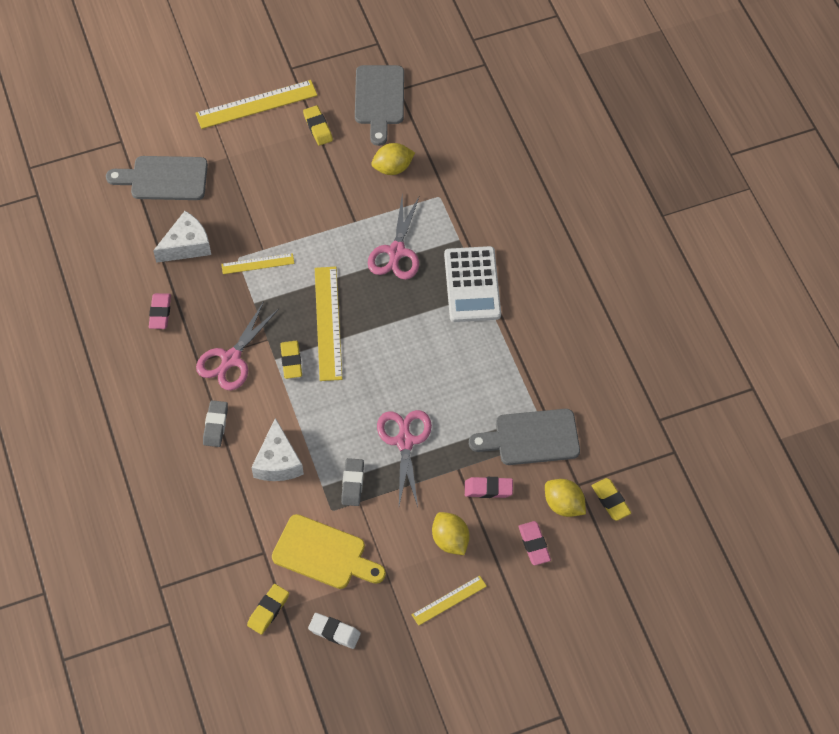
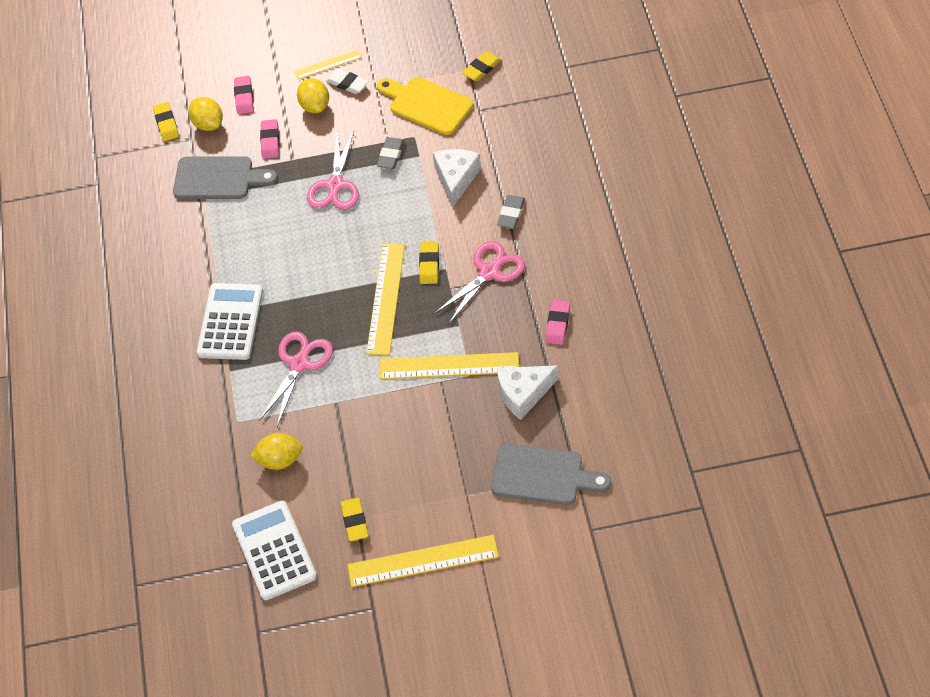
camera: 165 degrees left, 5 degrees down
yellow ruler [221,253,295,274] -> yellow ruler [379,352,519,379], size x1.78
white eraser [308,613,361,649] -> white eraser moved to [326,69,368,94]
grey cutting board [355,65,404,146] -> white calculator [232,501,317,600]
pink eraser [465,477,513,498] -> pink eraser turned 75 degrees clockwise [260,119,279,159]

